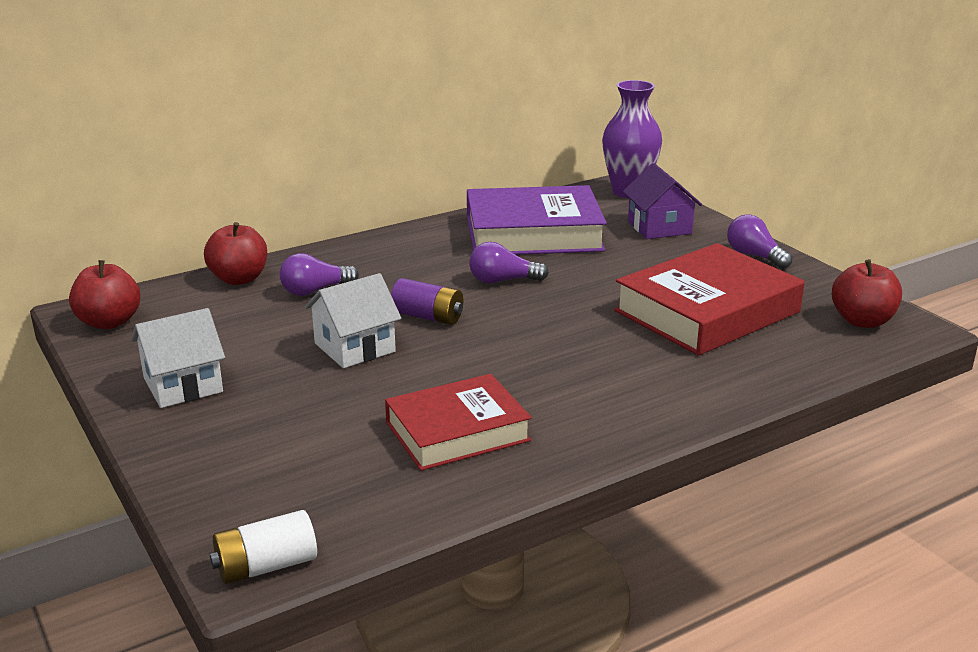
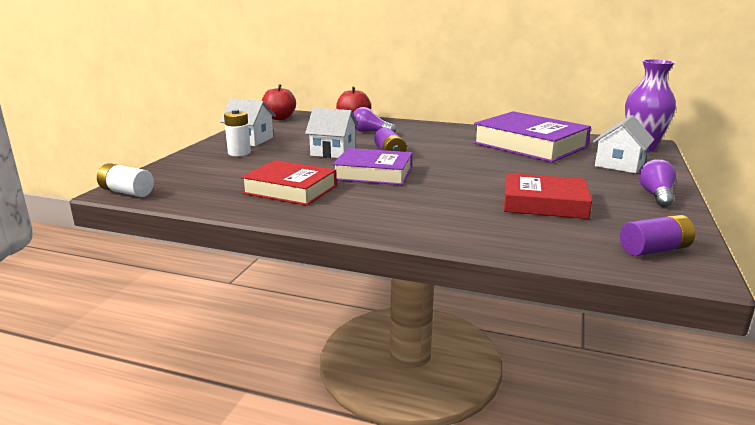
camera: 50 degrees right, 5 degrees down
purple light bulb [469,242,549,284] -> none
red book [614,243,805,356] -> red book [504,173,592,219], size x0.67
purple house [623,163,702,239] -> white house [593,115,655,173]
red apple [832,259,902,328] -> purple battery [620,214,695,256]
none -> white battery [224,109,251,156]
none -> purple book [333,148,412,185]

